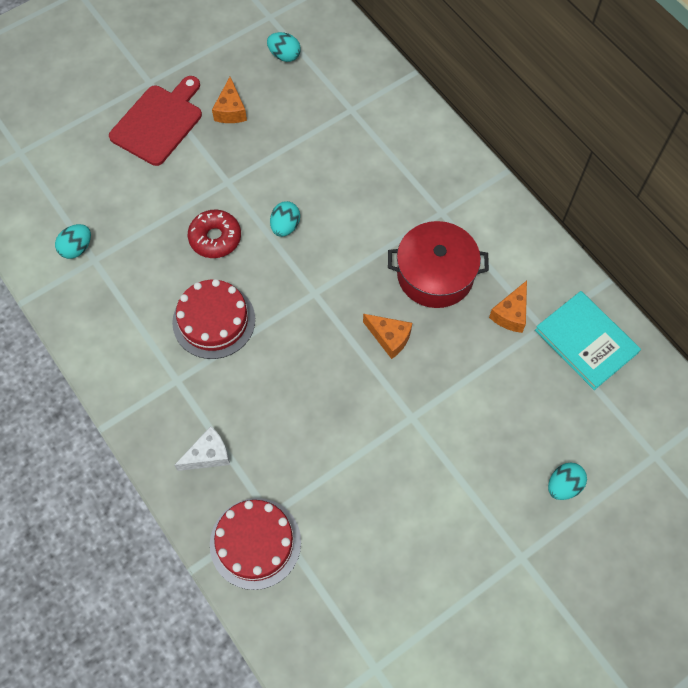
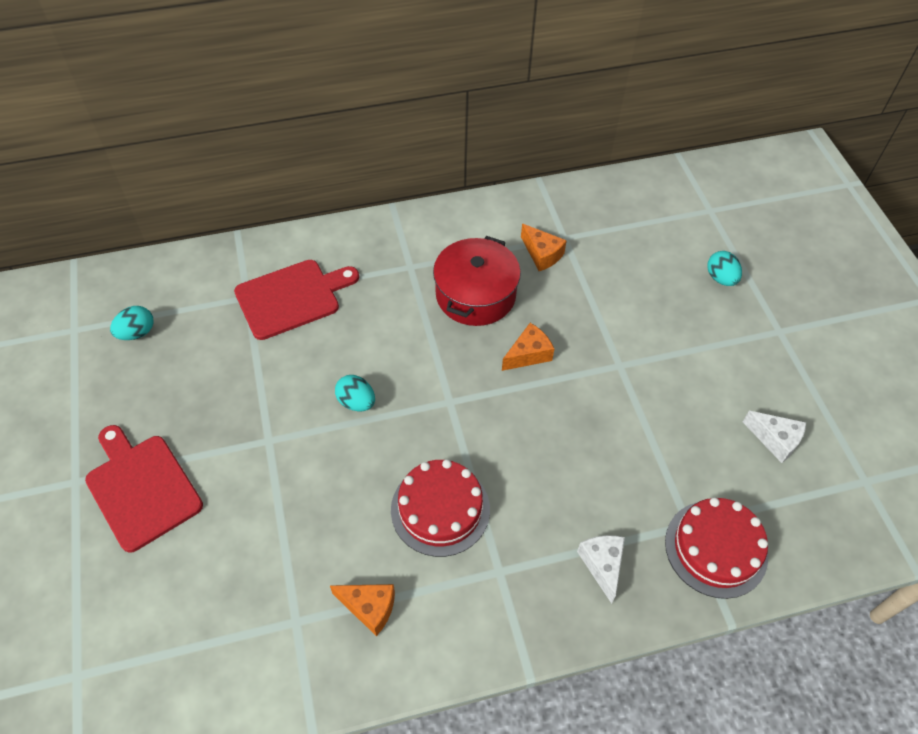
camera: 70 degrees left, 10 degrees down
turquoise egg [55,224,91,259] -> none
red donut [188,210,241,258] -> none
orange cheese [212,77,247,123] -> orange cheese moved to [330,584,395,636]
turquoise book [535,291,641,390] -> none
none -> red cutting board [234,260,359,340]
none -> white cheese [743,411,806,463]

